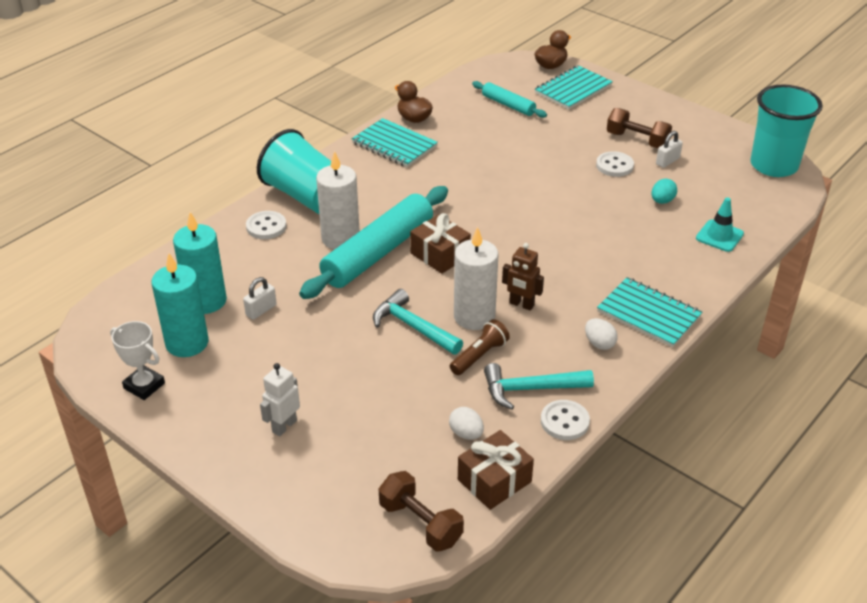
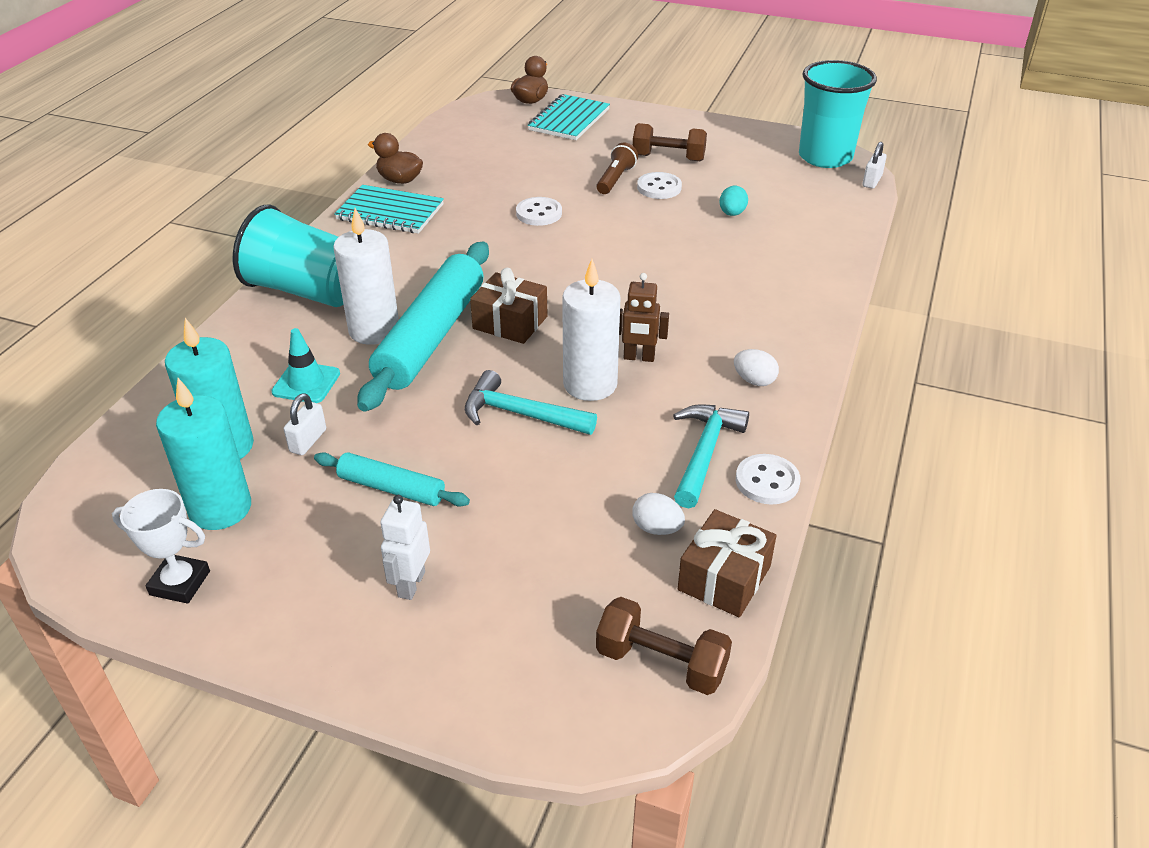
camera: 20 degrees left, 0 degrees up
white button [246,211,286,239] -> white button moved to [516,197,562,226]
brown flashlight [450,319,510,375] -> brown flashlight moved to [597,142,638,194]
turquoise rolling pin [472,81,547,118] -> turquoise rolling pin moved to [314,452,470,507]
turquoise hammer [484,363,594,410] -> turquoise hammer turned 135 degrees clockwise [673,404,749,508]
turquoise notebook [597,277,702,348] -> none
white padlock [656,131,683,168] -> white padlock moved to [863,142,887,189]
turquoise traffic cone [696,197,744,252] -> turquoise traffic cone moved to [271,328,340,403]

